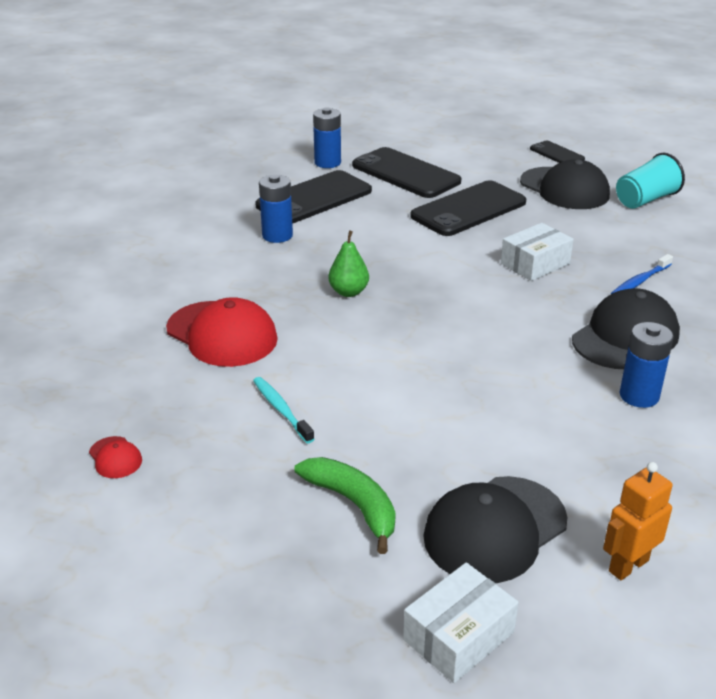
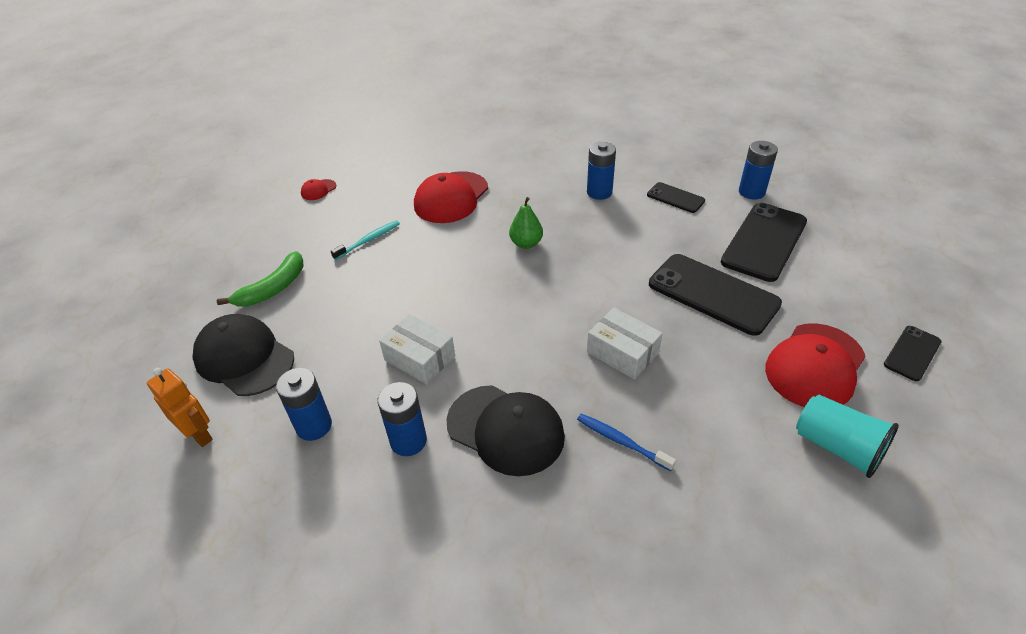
camera: 80 degrees right, 10 degrees up
black phone [255,170,372,224] -> black phone [647,182,705,213], size x0.52
white box [403,562,519,683] -> white box moved to [379,314,455,384]
black cap [520,159,610,209] -> red cap [765,323,866,407]
none -> blue battery [276,368,332,441]

